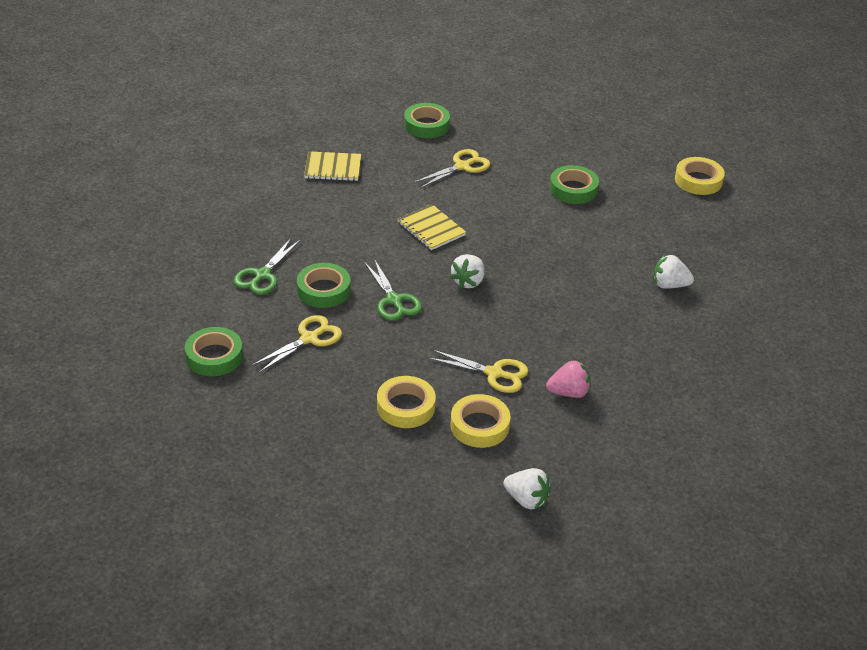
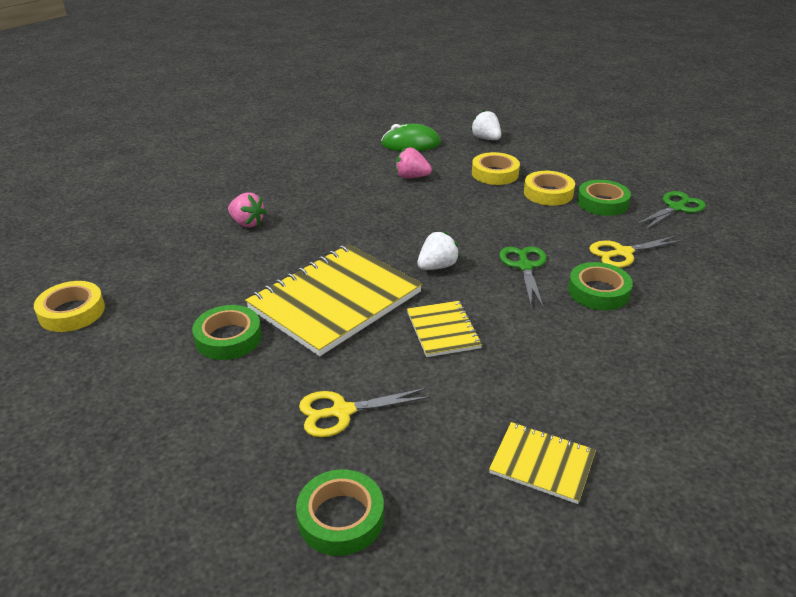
camera: 155 degrees left, 5 degrees down
green tape [185,327,243,376] -> green tape moved to [577,180,631,216]
green scissors [233,238,300,295] -> green scissors moved to [636,191,706,230]
yellow scissors [428,350,528,393] -> none
white strawberry [653,255,694,289] -> pink strawberry [228,192,266,227]
none -> yellow notebook [245,244,422,356]
none -> green mouse [381,124,441,151]

